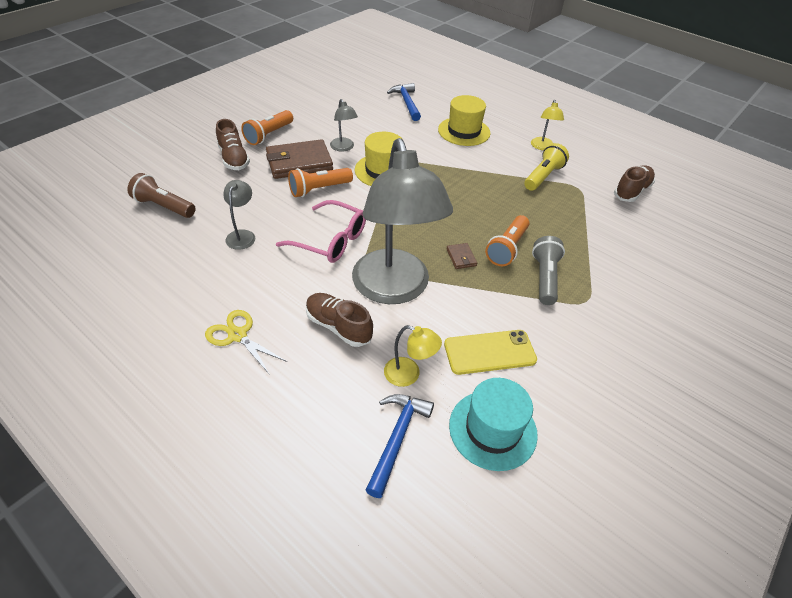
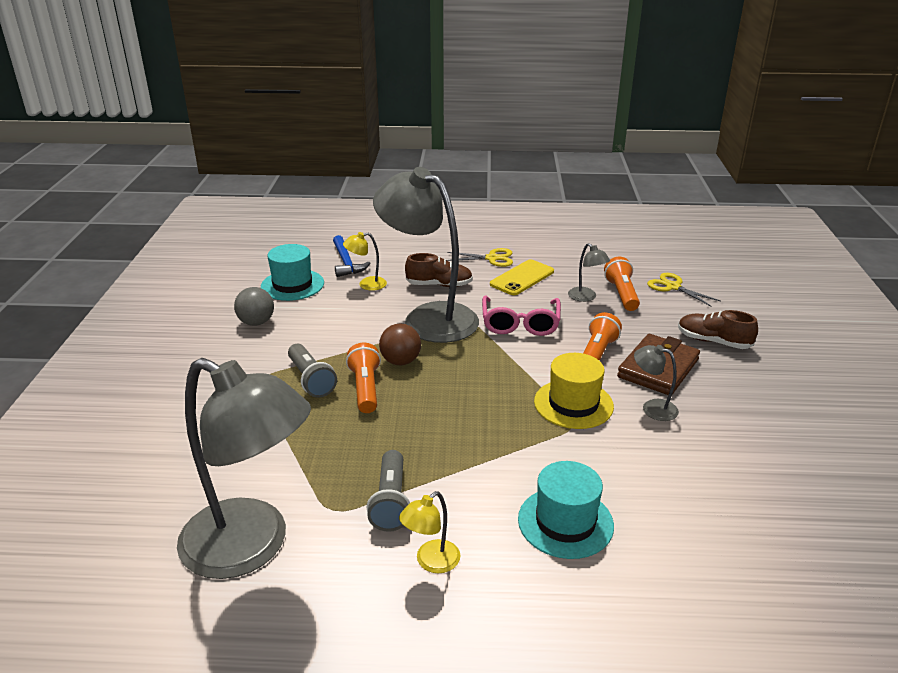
camera: 145 degrees right, 15 degrees down
brown flashlight [128,173,196,218] -> yellow scissors [647,273,721,307]
orange flashlight [241,110,293,145] -> orange flashlight moved to [604,257,640,311]
pink glasses [276,200,366,263] -> pink glasses turned 75 degrees counterclockwise [482,296,561,336]
blue hammer [387,83,421,121] -> none
yellow hat [438,95,490,146] -> turquoise hat [518,461,614,559]
yellow phone [444,330,537,375] -> yellow phone moved to [490,259,554,295]
brown wallet [446,243,477,269] -> brown ball [379,323,421,365]
yellow flashlight [524,143,569,191] -> grey flashlight [367,450,410,532]
yellow lamp [531,100,564,151] -> yellow lamp turned 105 degrees counterclockwise [399,491,461,573]
brown shoe [614,165,655,202] -> grey lamp [177,358,311,579]
none -> grey ball [234,287,274,326]

